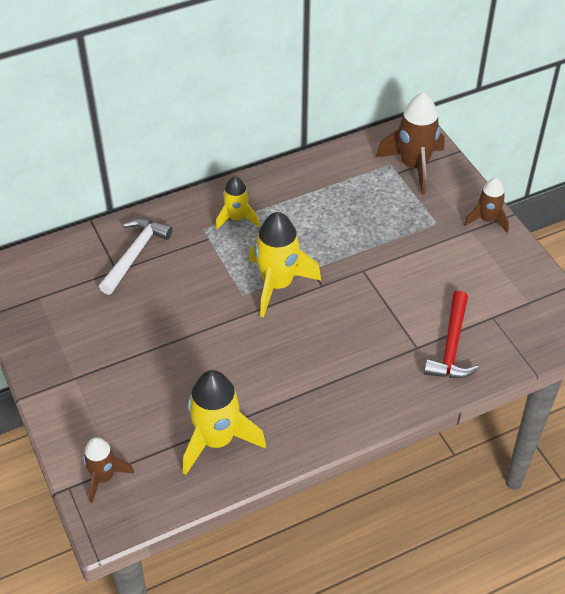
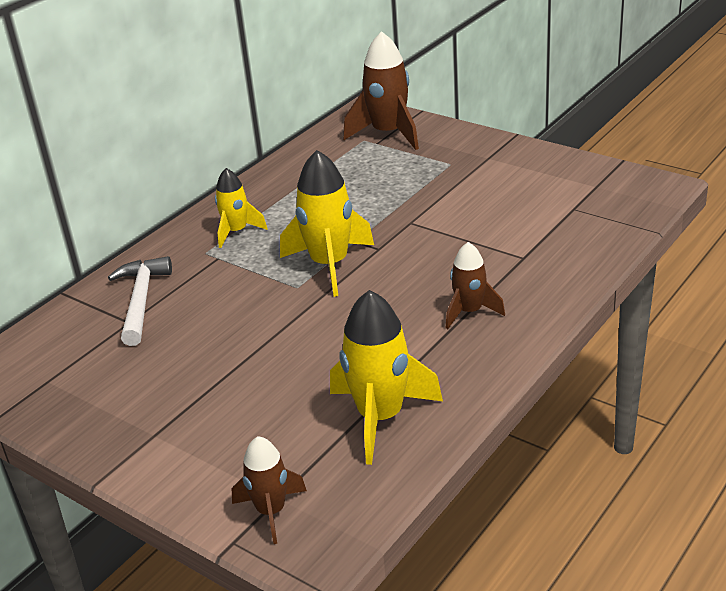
camera: 25 degrees left, 15 degrees down
red hammer [424,291,479,378] -> none
brown rocket [464,178,509,233] -> brown rocket moved to [446,242,505,329]

